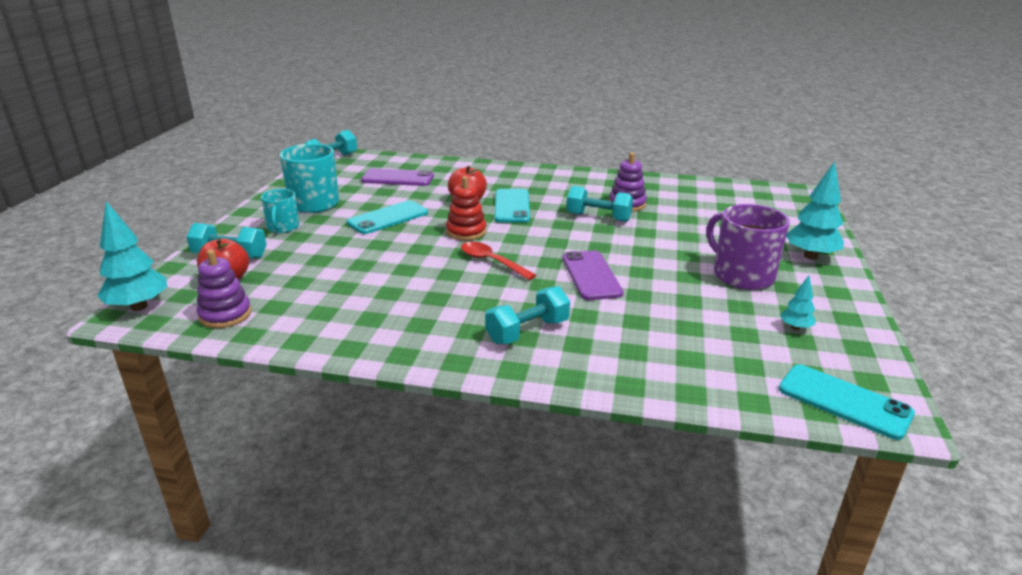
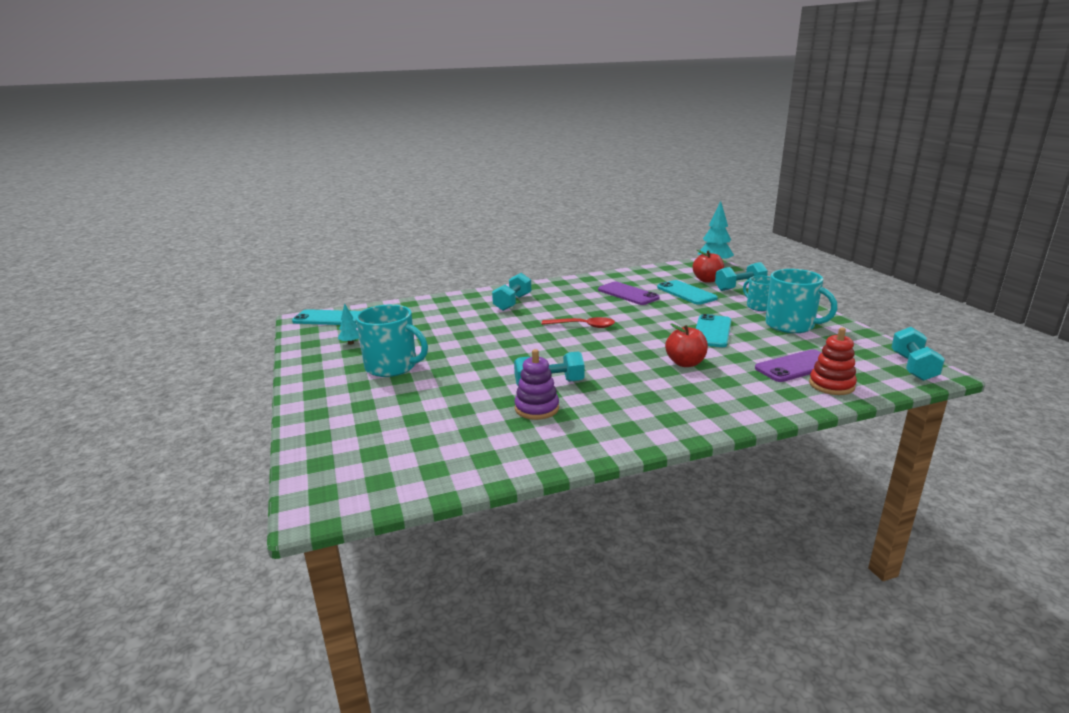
camera: 150 degrees right, 5 degrees down
purple stacking toy [197,250,251,328] -> none
red stacking toy [446,176,486,240] -> red stacking toy moved to [809,327,857,395]
turquoise phone [494,189,530,223] -> turquoise phone moved to [657,280,718,305]
purple phone [562,250,624,300] -> purple phone moved to [598,282,660,305]
purple mug [706,204,790,290] -> turquoise mug [356,304,428,377]
turquoise tree [786,161,844,260] -> none

